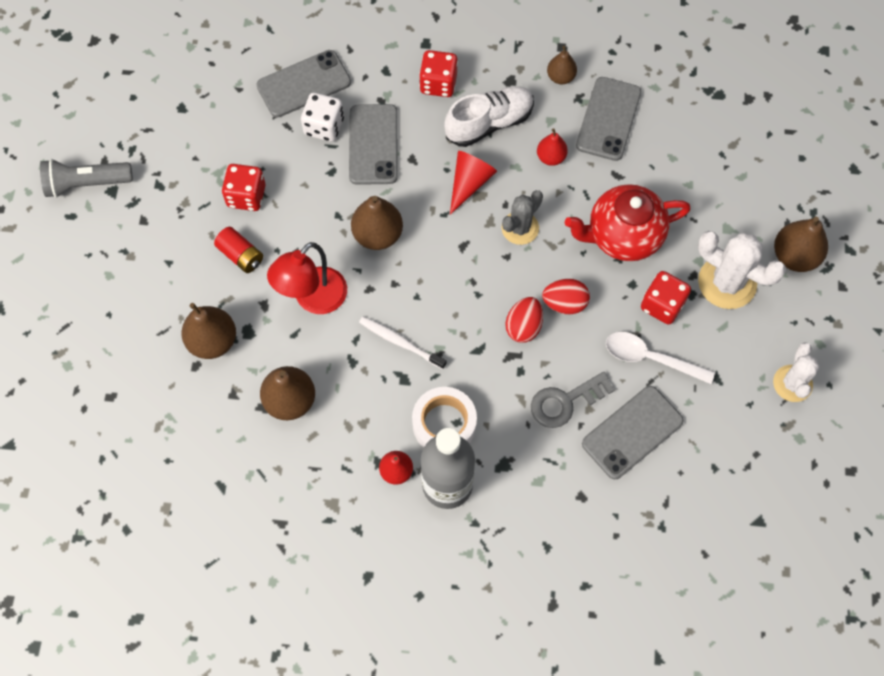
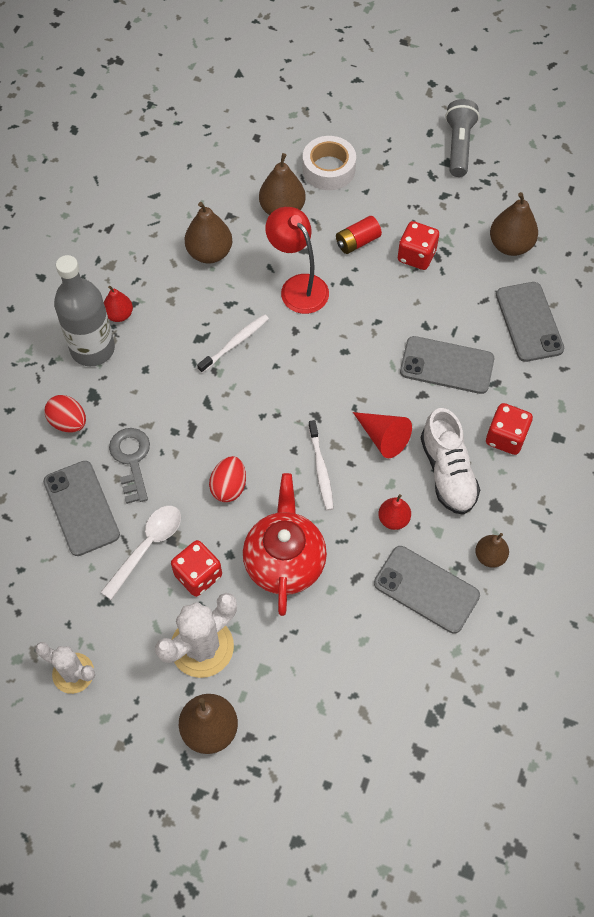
camera: 105 degrees right, 5 degrees down
white dice [301,93,344,142] -> none
brown pear [351,196,403,250] -> brown pear moved to [490,192,538,256]
white tape [412,387,477,448] -> white tape moved to [303,136,356,190]
grey cactus [501,190,543,245] -> white toothbrush [308,420,334,511]
red egg [505,297,543,343] -> red egg moved to [44,395,86,433]

